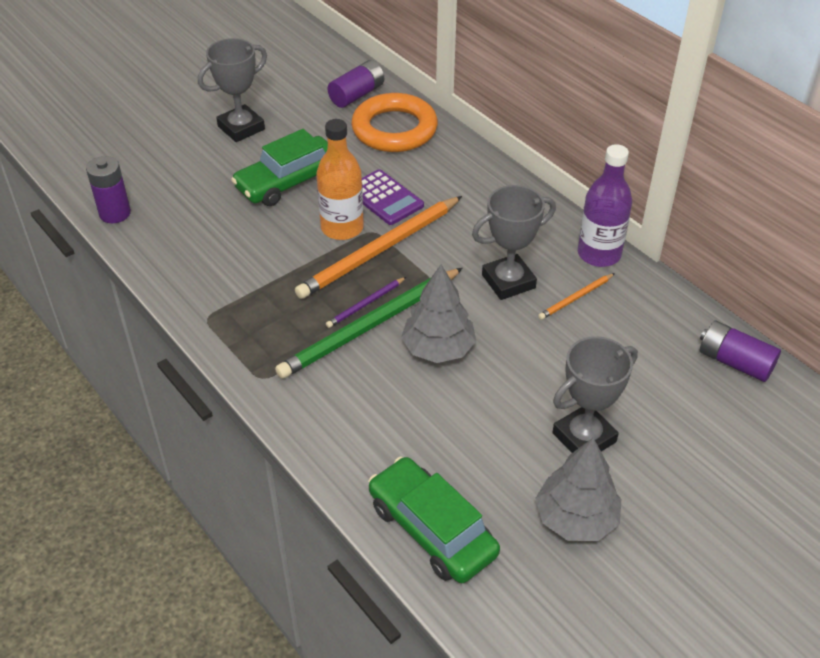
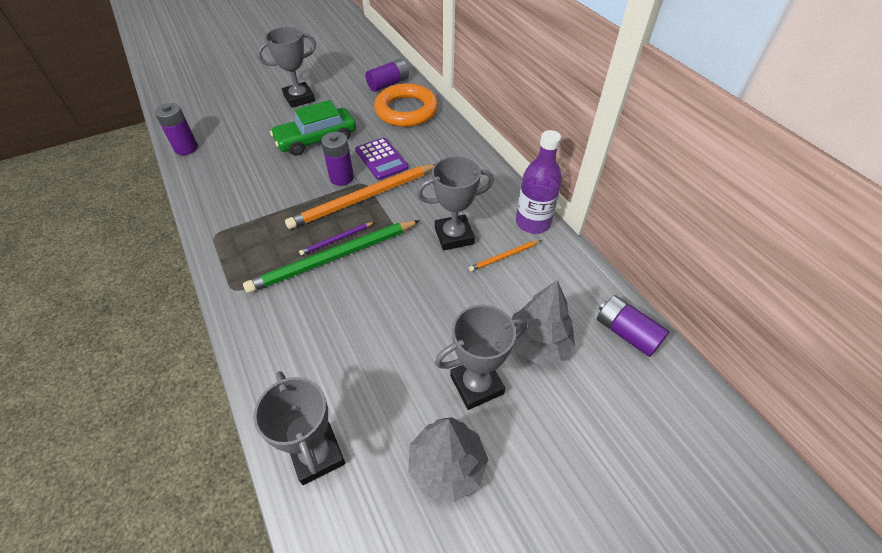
camera: 10 degrees right, 5 degrees up
orange bottle [316,119,364,240] -> purple battery [321,132,354,186]
green car [368,457,500,583] -> grey trophy [253,371,345,485]
grey tree [401,265,476,363] -> grey tree moved to [512,280,575,364]

